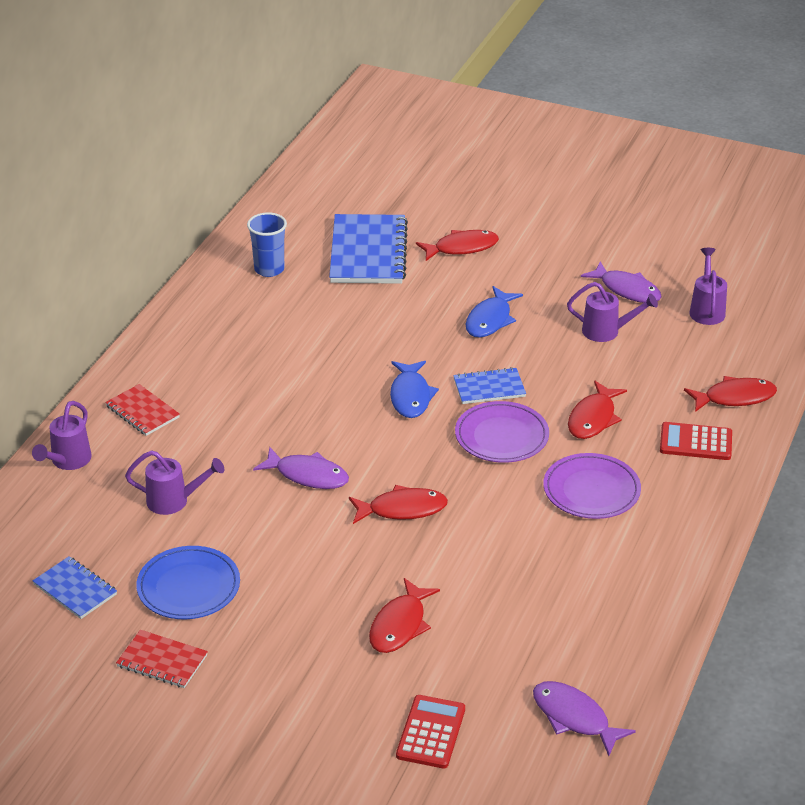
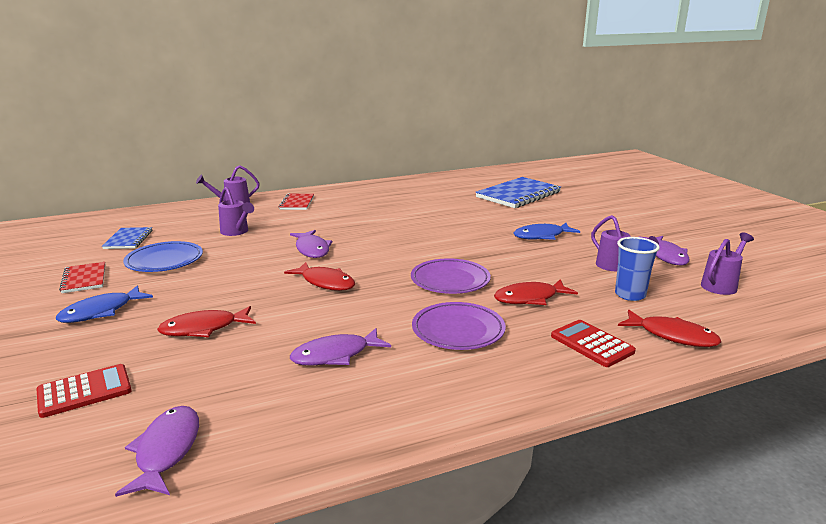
camera: 45 degrees right, 15 degrees down
blue cup [247,212,287,277] -> blue cup moved to [615,237,660,301]
blue fish [390,361,439,418] -> blue fish moved to [56,285,153,323]
red fish [416,230,499,261] -> none
blue notebook [453,367,526,404] -> none
none -> purple fish [290,328,391,365]

